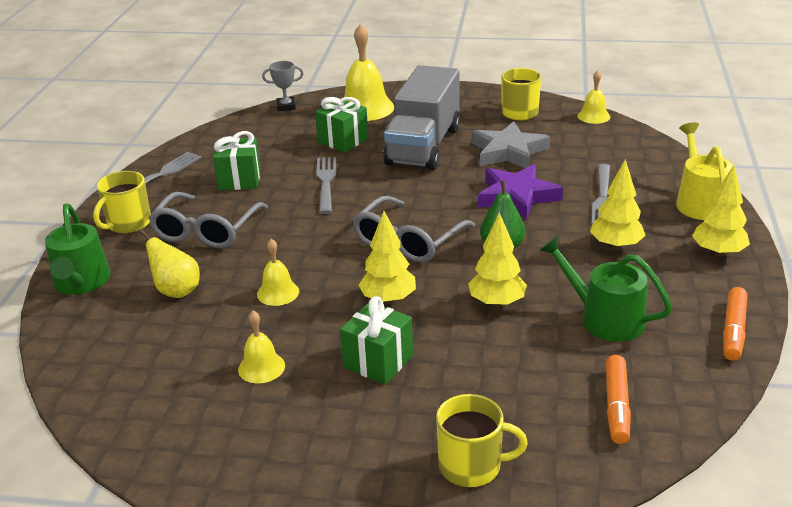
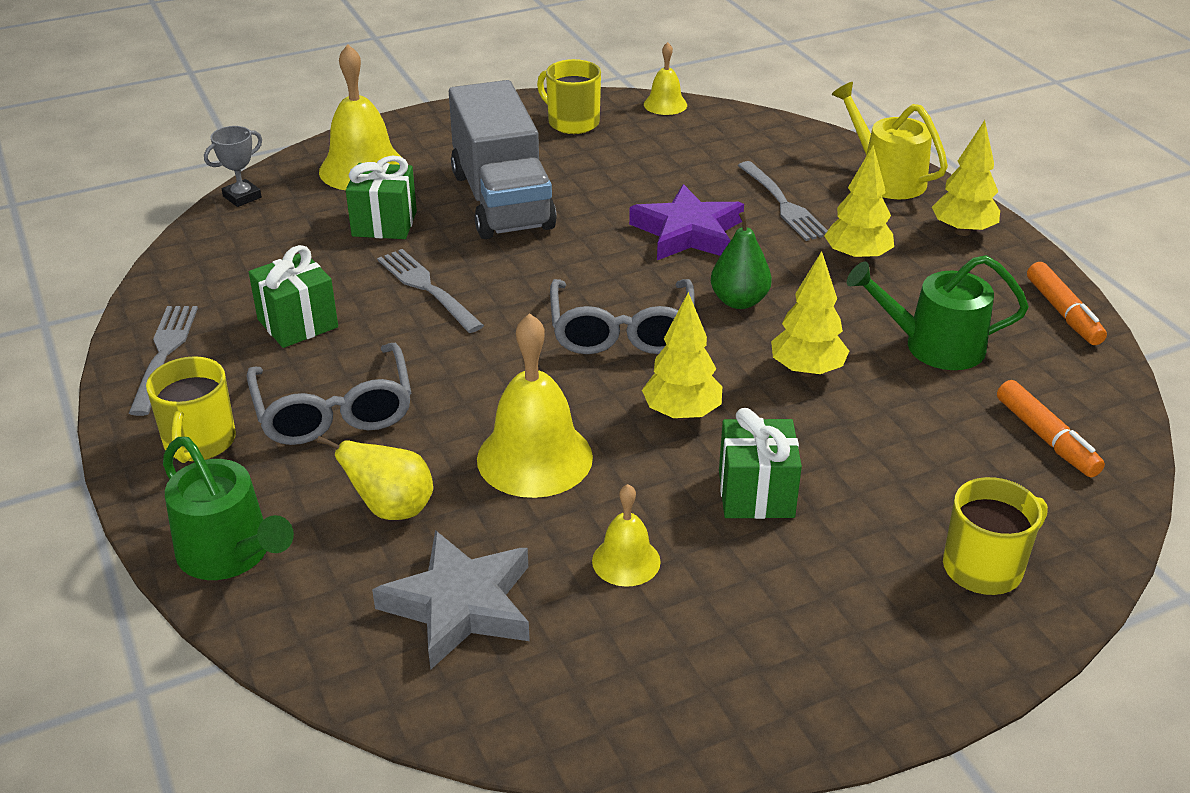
camera: 35 degrees left, 5 degrees up
yellow bell [257,239,299,306] -> yellow bell [477,313,593,498], size x1.84
grey star [472,121,550,168] -> grey star moved to [372,530,530,670]

